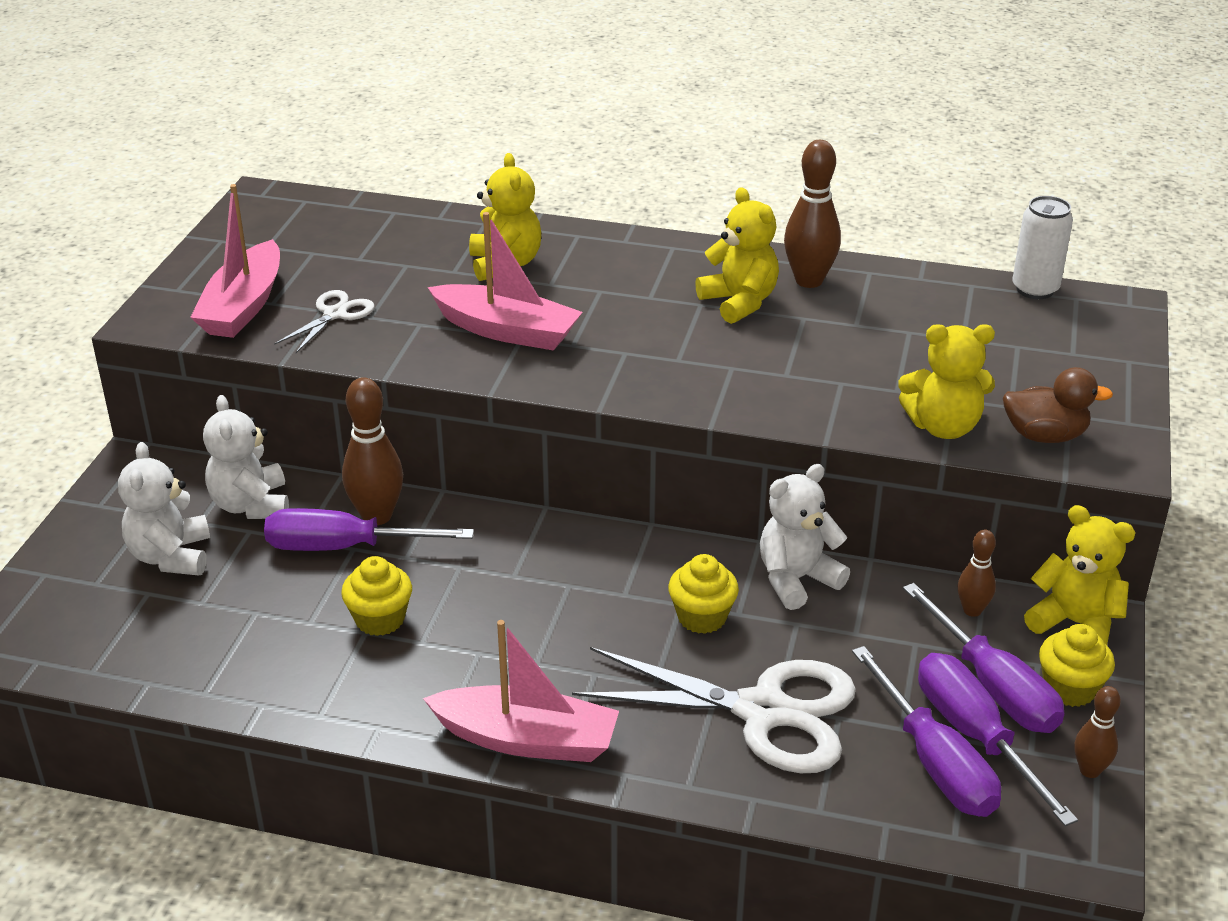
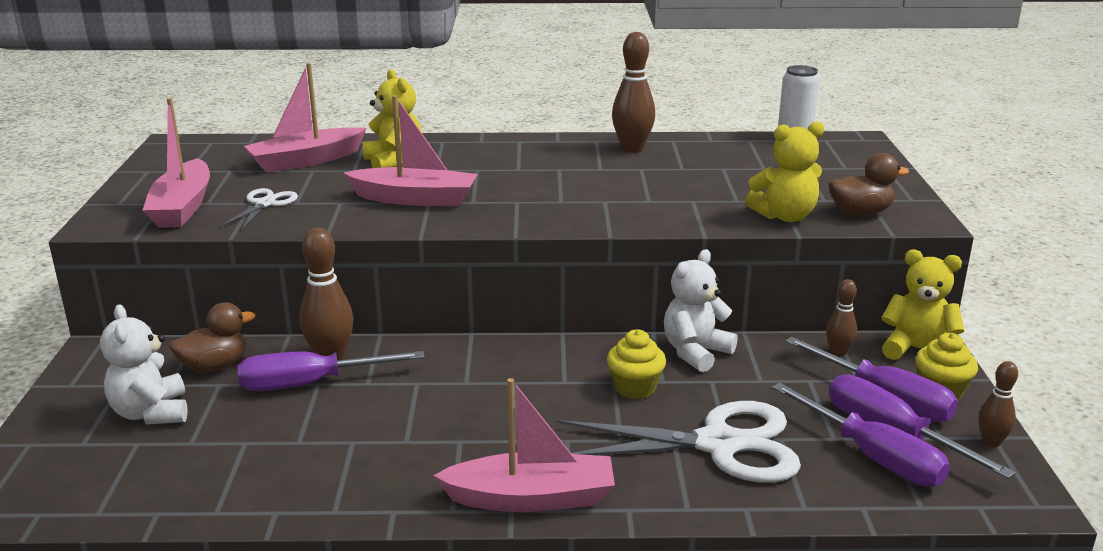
camera: 15 degrees left, 10 degrees down
white teddy bear [203,395,289,519] -> brown duck [170,302,255,373]
yellow cupcake [341,556,412,636] -> none
yellow teddy bear [695,187,779,324] -> none
none -> pink boat [244,63,367,173]

